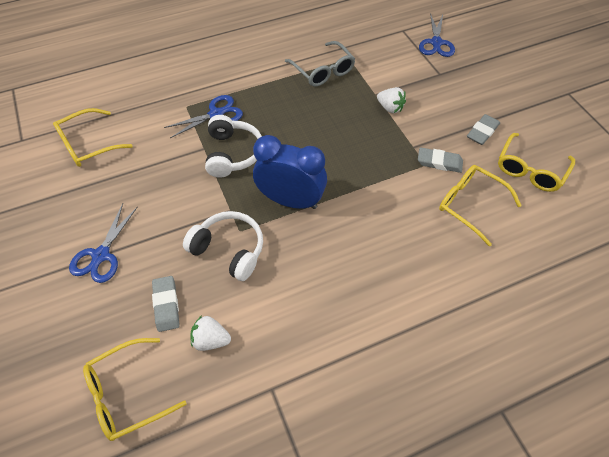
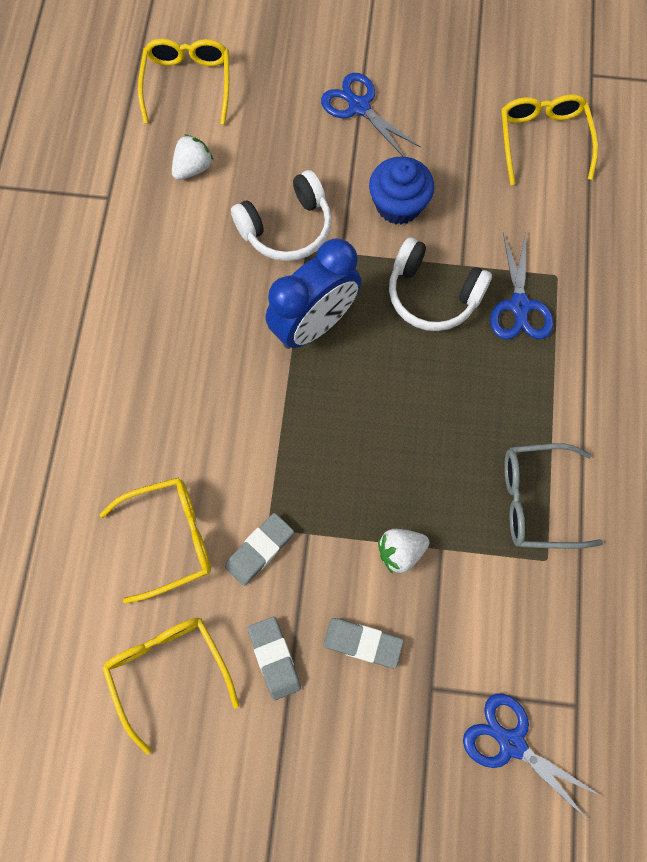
camera: 120 degrees right, 15 degrees up
grey eraser [152,276,180,332] -> grey eraser moved to [323,618,404,668]
none -> blue cupcake [369,156,434,225]

